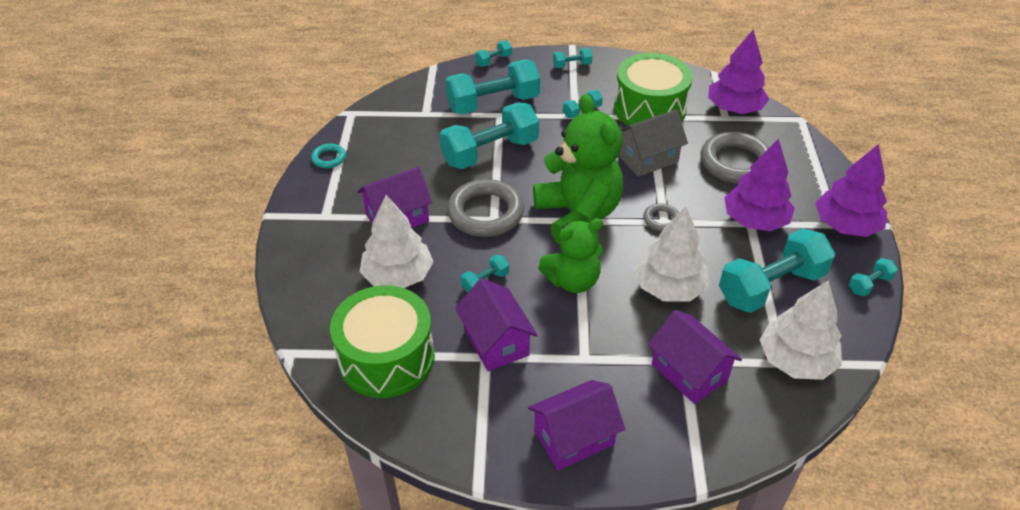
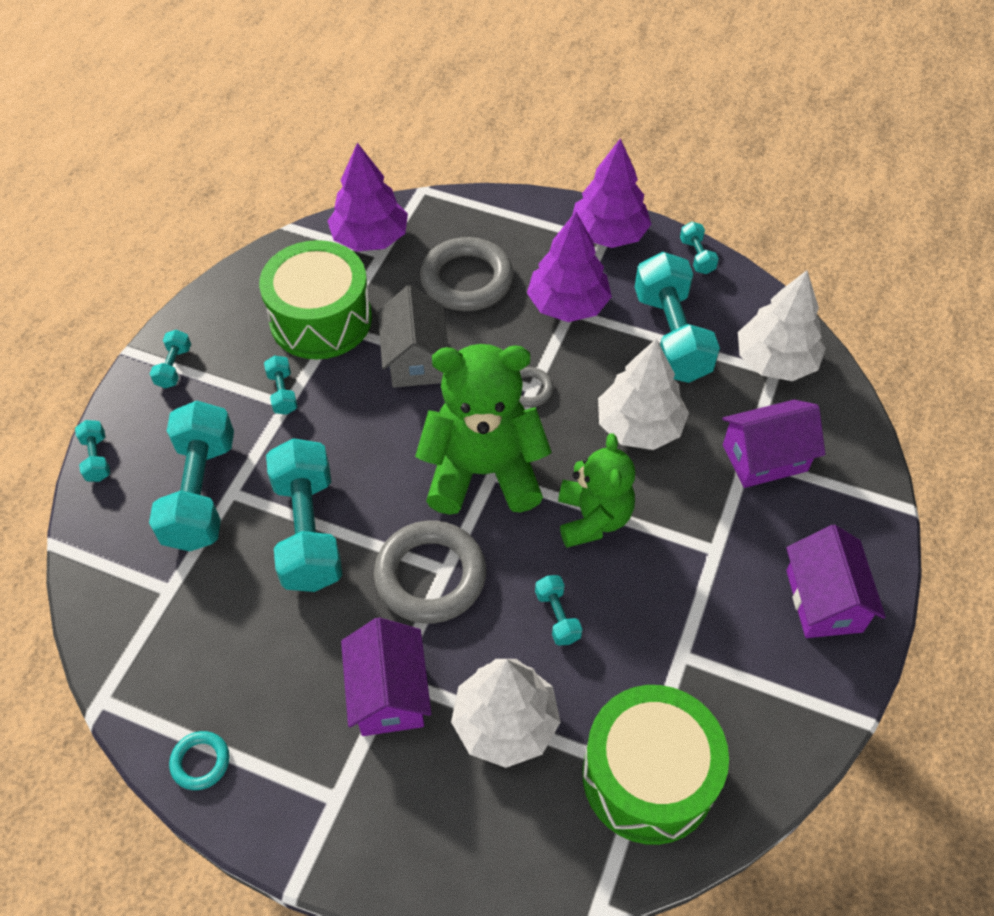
camera: 70 degrees left, 10 degrees up
purple house [455,278,538,371] -> none

